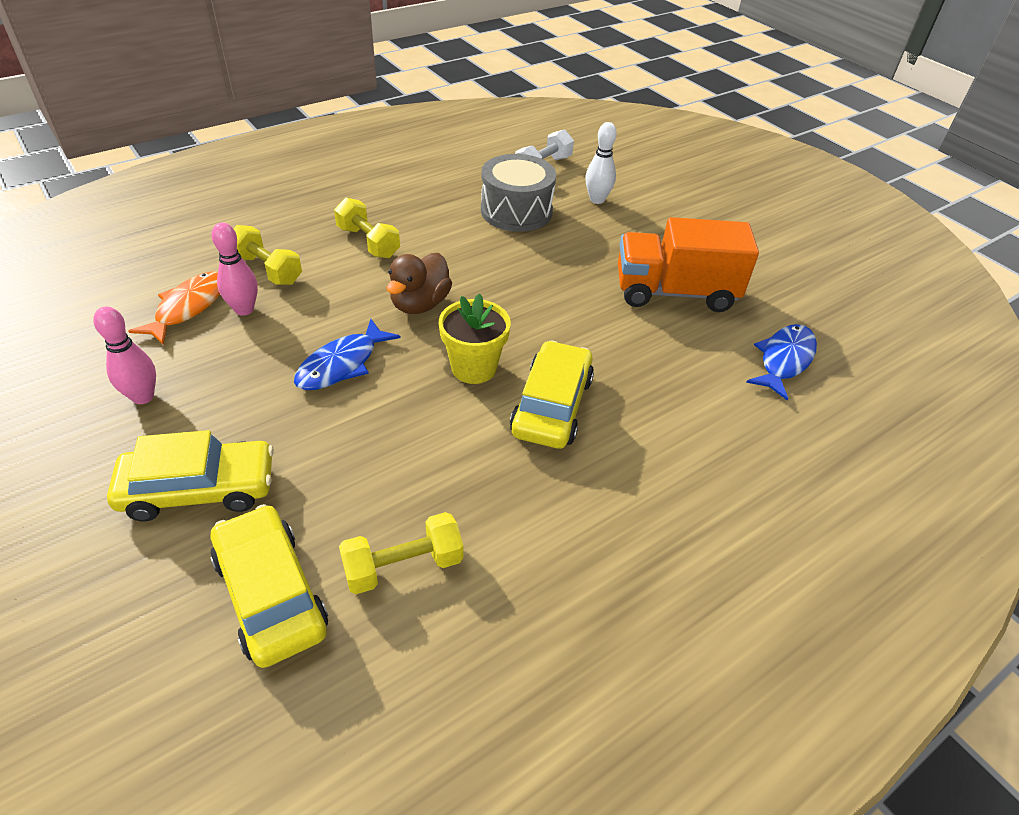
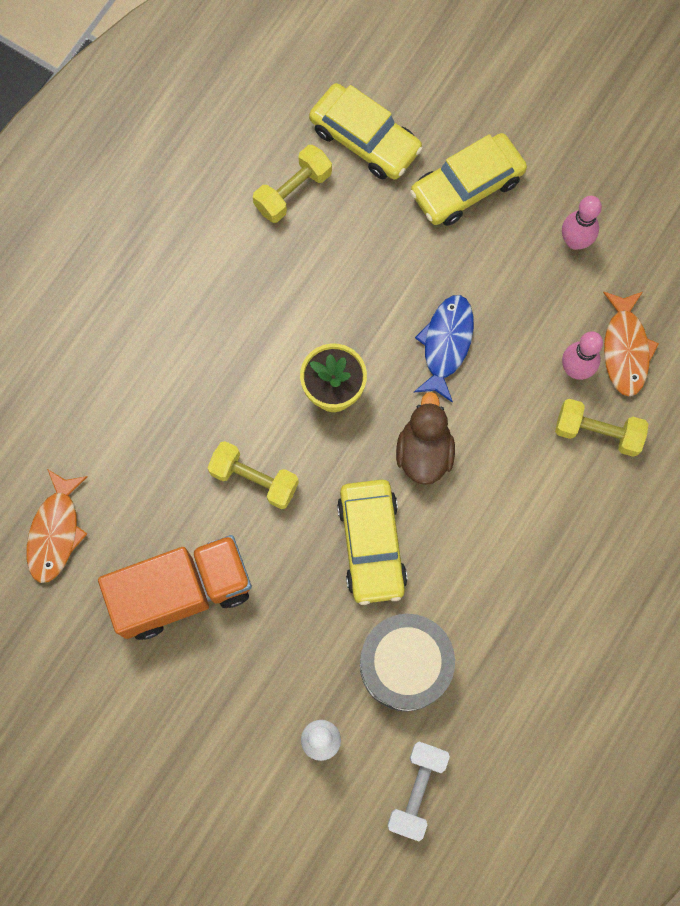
camera: 160 degrees right, 30 degrees up
yellow dumbbell [334,198,400,258] -> yellow dumbbell moved to [208,441,299,509]
yellow car [510,340,594,449] -> yellow car moved to [337,479,407,605]
blue fish [746,324,817,400] -> orange fish [26,469,88,583]

